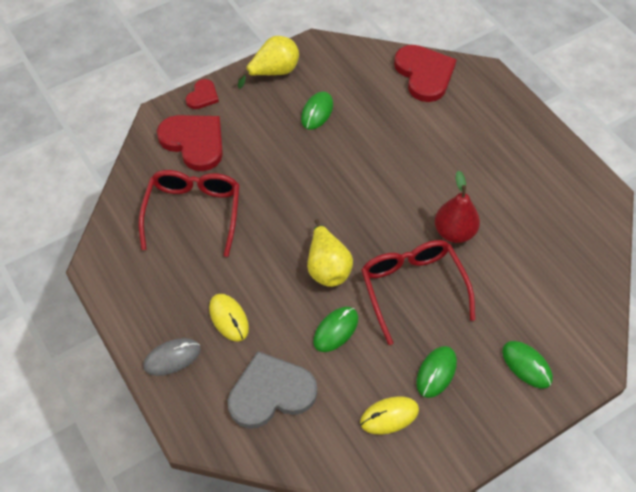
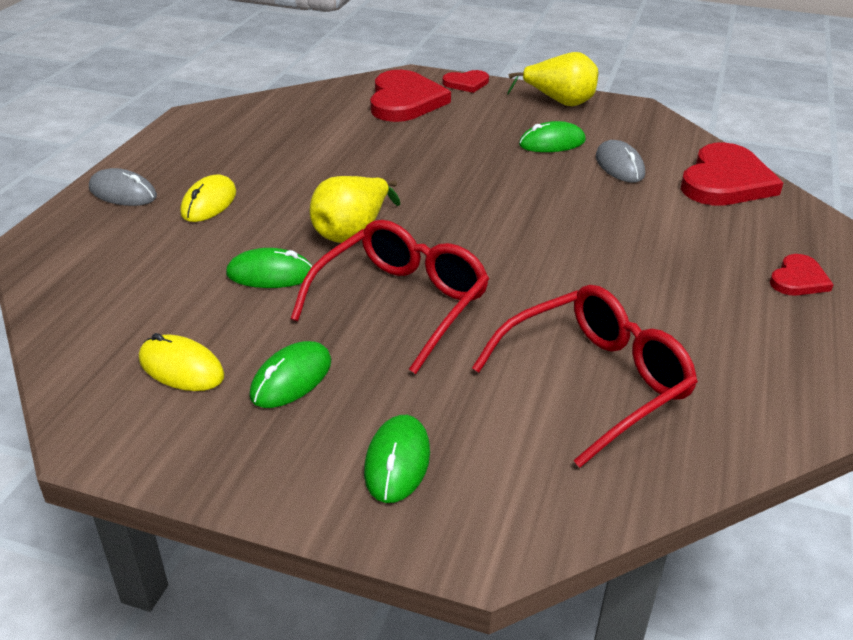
camera: 50 degrees right, 20 degrees down
red glasses [139,170,240,257] -> red glasses moved to [472,285,698,467]
grey heart [228,351,317,429] -> none
green mouse [416,346,457,398] -> green mouse turned 45 degrees counterclockwise [249,341,331,408]
red pear [435,171,480,243] -> none
none -> grey mouse [596,140,645,183]
none -> red heart [770,254,834,296]

